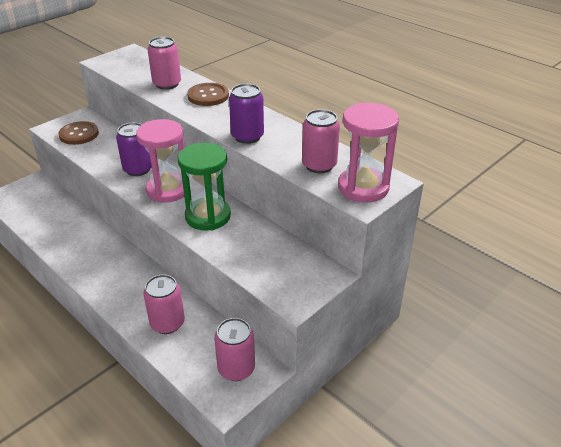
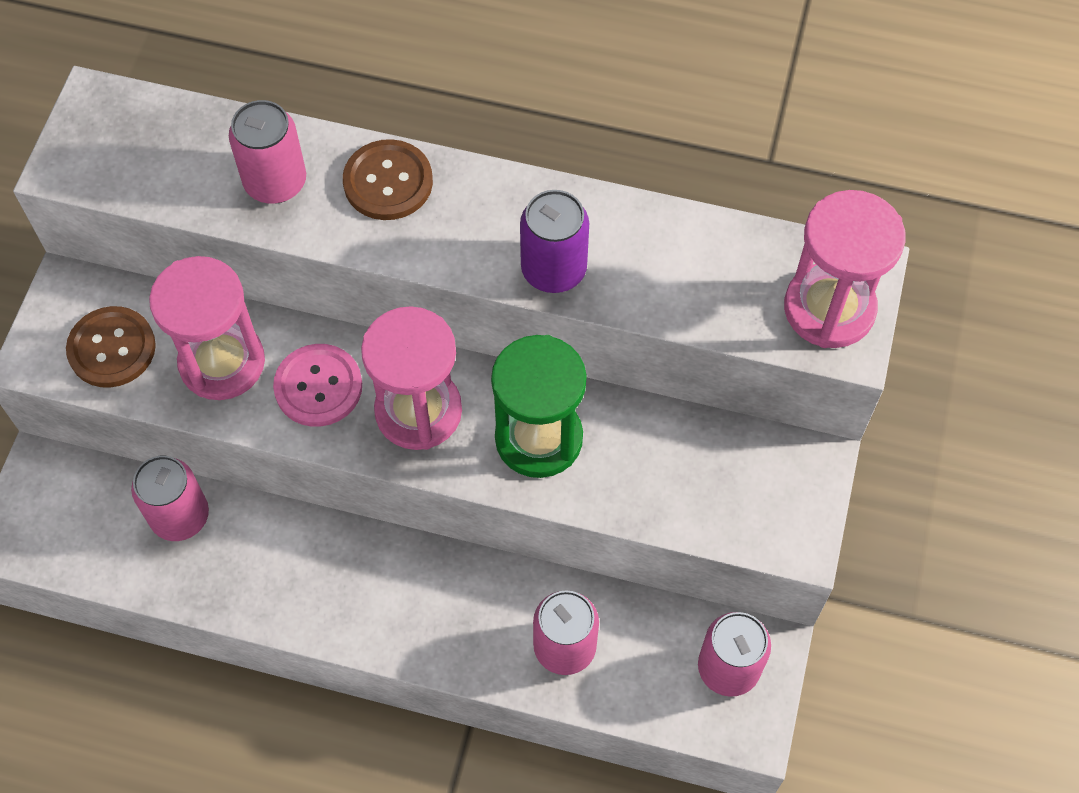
camera: 30 degrees left, 25 degrees up
purple can [116,123,152,176] -> pink button [273,344,362,427]
pink can [302,109,340,173] -> pink can moved to [131,456,209,541]
none -> pink hourglass [149,256,265,400]

